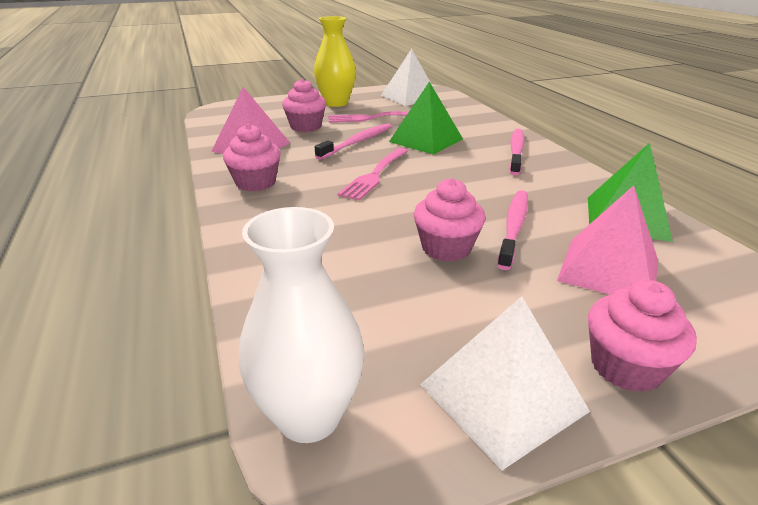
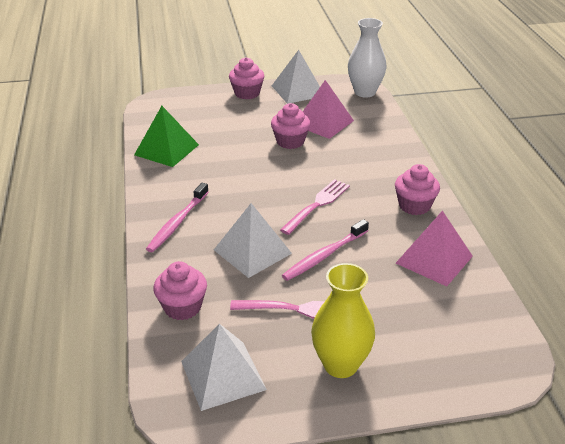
camera: 170 degrees left, 5 degrees up
pink cupcake [282,79,326,132] -> pink cupcake moved to [153,261,207,320]
green pyramid [389,82,463,155] -> white pyramid [214,203,292,278]
pink toothbrush [497,190,528,270] -> none
pink pyramid [557,185,658,295] -> pink pyramid moved to [303,80,354,139]

